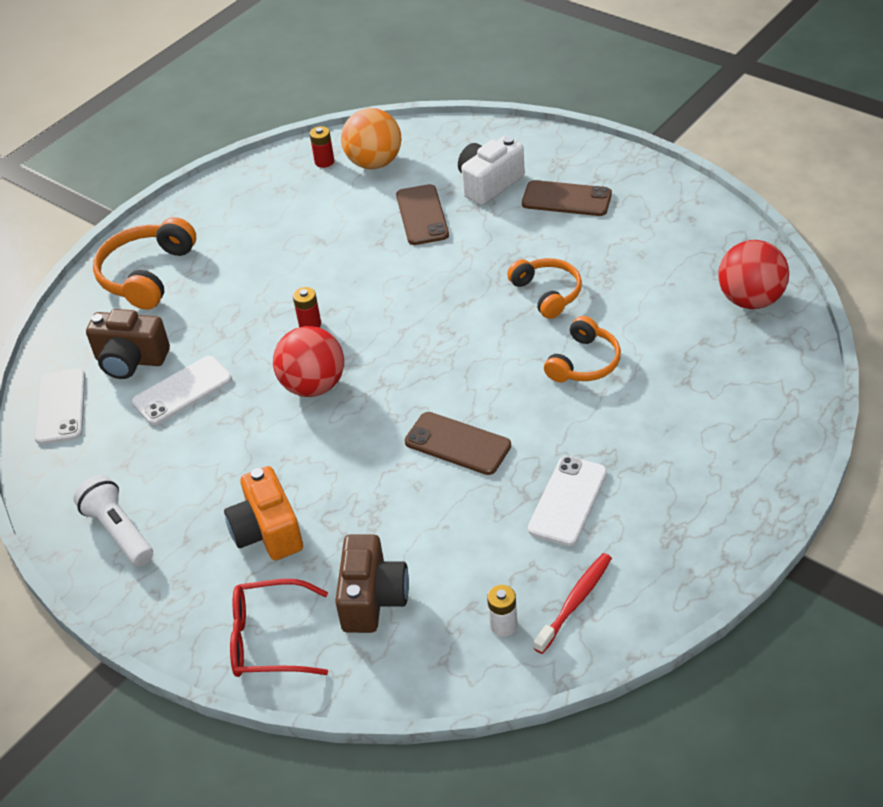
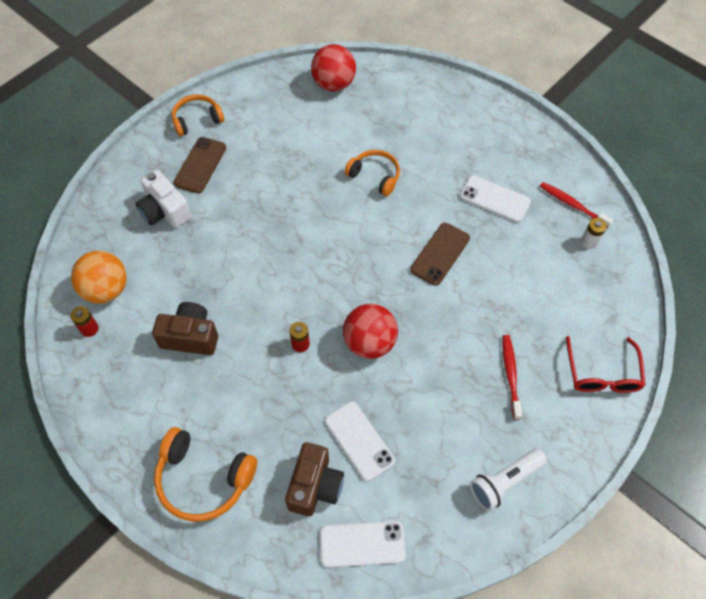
camera: 90 degrees left, 15 degrees up
orange camera [224,466,303,560] -> red toothbrush [502,335,522,420]
brown camera [335,534,409,633] -> brown camera moved to [152,302,218,355]
brown phone [396,184,449,245] -> none
orange headphones [507,258,582,319] -> orange headphones moved to [172,94,224,136]

